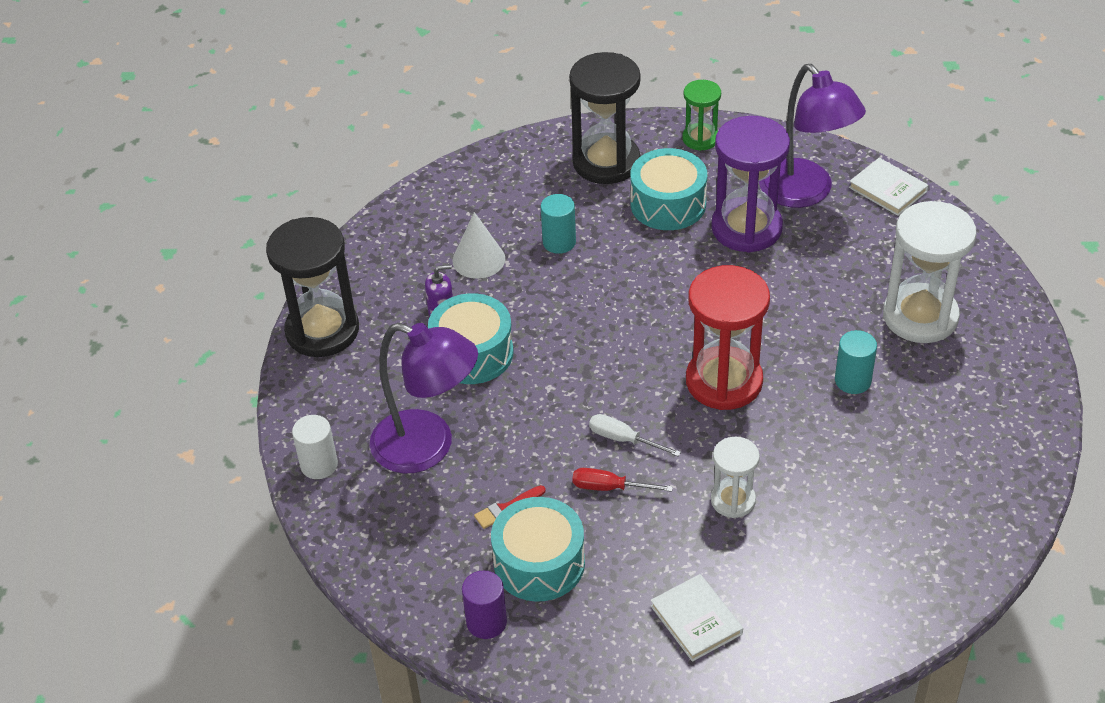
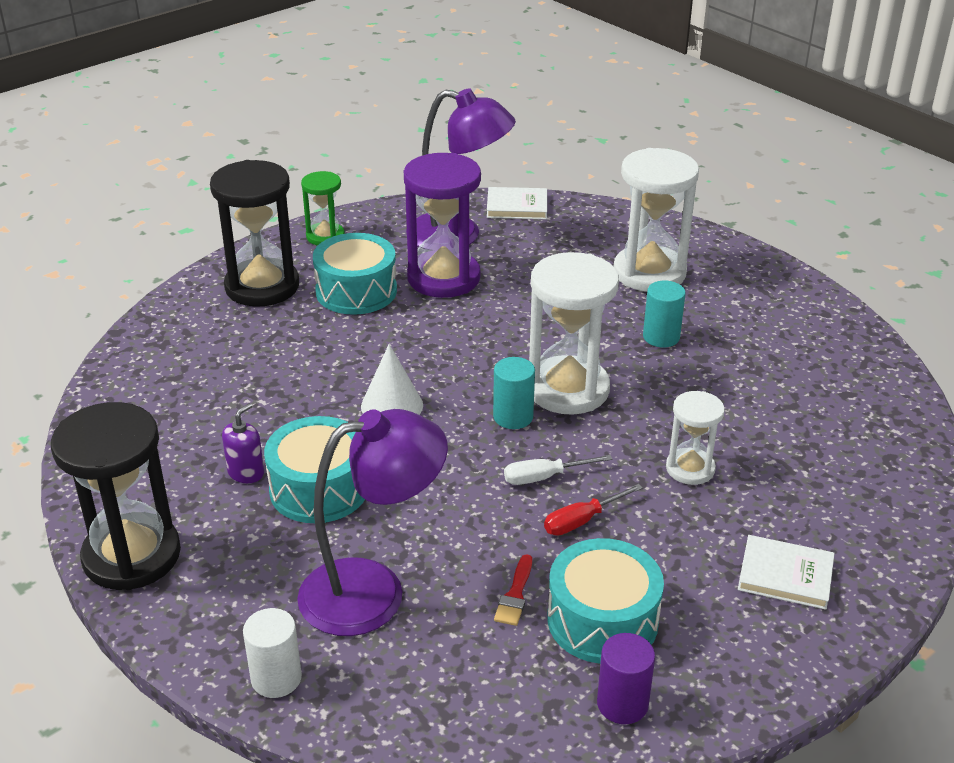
camera: 45 degrees left, 10 degrees down
white cone [453,212,505,279] -> white cone moved to [361,344,423,415]
turquoise cylinder [541,194,576,254] -> turquoise cylinder moved to [493,357,535,429]
red hourglass [686,265,770,410] -> white hourglass [529,252,619,415]

